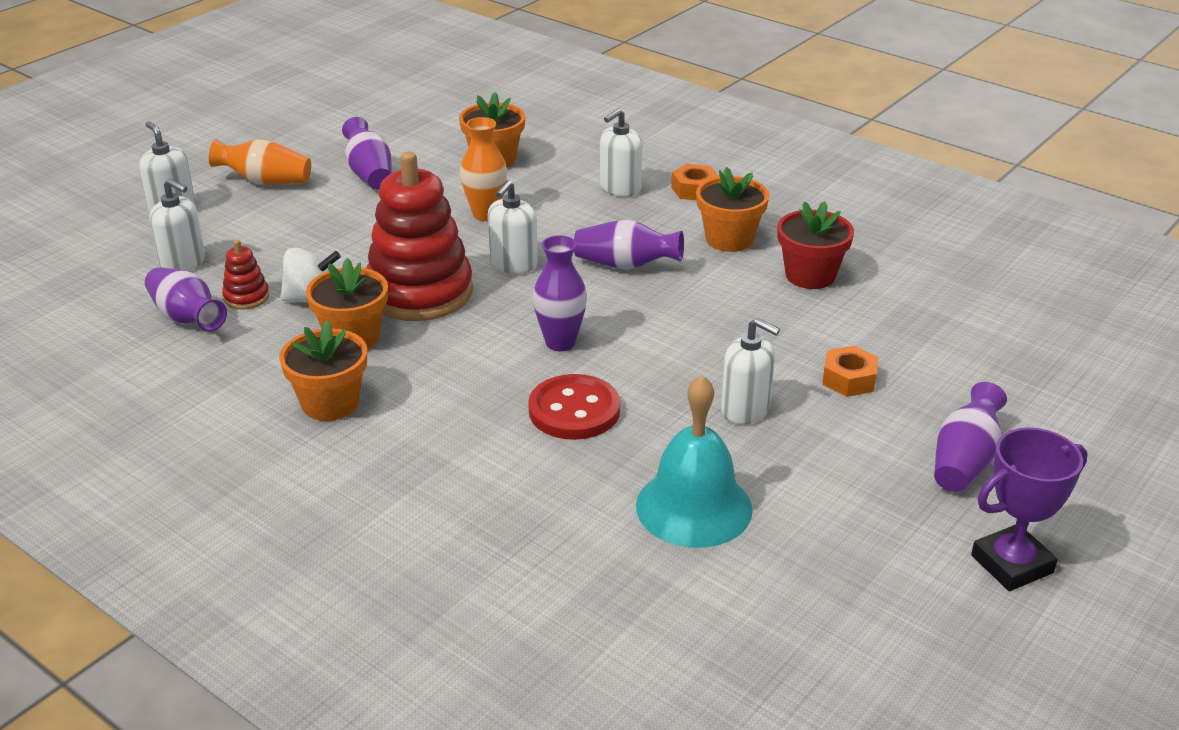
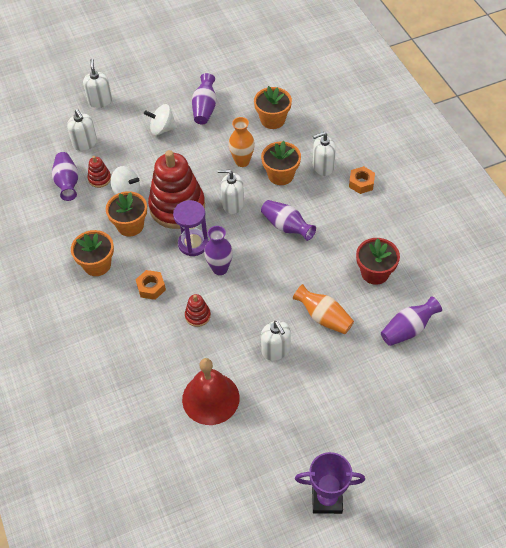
camera: 30 degrees right, 20 degrees up
orange vase [209,139,311,185] -> orange vase moved to [293,284,354,334]
white soap dispenser [488,180,538,274] -> white soap dispenser turned 45 degrees clockwise [218,169,244,214]
red button [528,374,620,440] -> red stacking toy [185,294,211,327]
turquoise bell [636,375,753,548] -> red bell [182,358,240,425]
orange flower pot [696,167,769,252] -> orange flower pot moved to [261,141,301,185]
orange nut [822,346,878,397] -> orange nut moved to [135,270,166,300]
purple vase [934,382,1007,492] -> purple vase moved to [381,296,442,346]
none -> white spinning top [144,104,178,136]
none -> purple hourglass [173,200,208,256]

